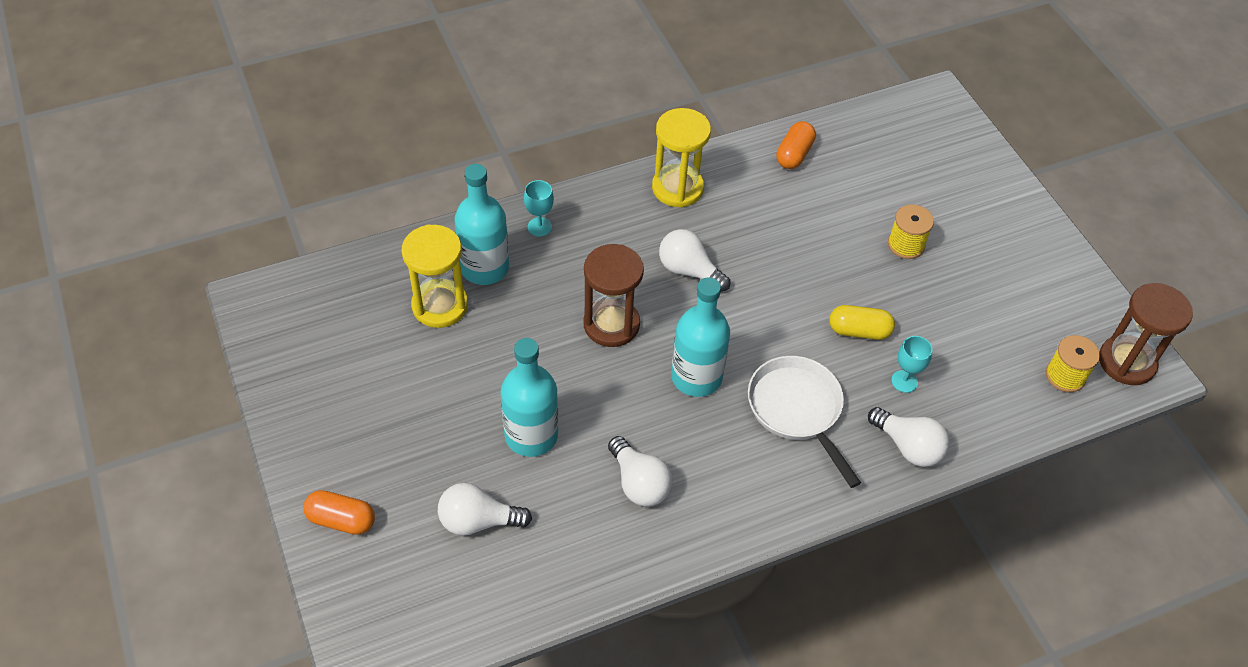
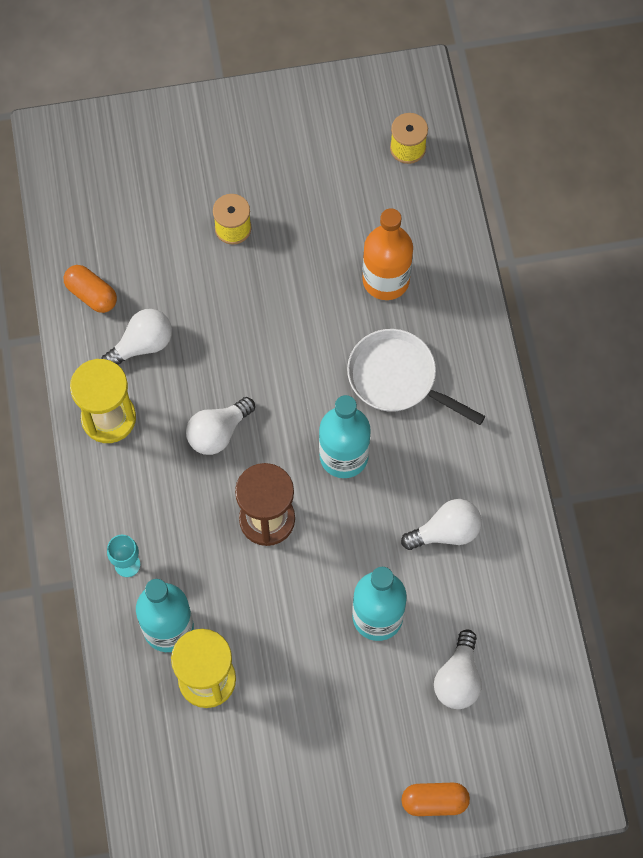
camera: 75 degrees left, 15 degrees up
orange capsule [303,490,375,535] -> orange capsule turned 60 degrees clockwise [401,783,470,816]
white pan [748,356,861,488] -> white pan turned 45 degrees clockwise [347,329,486,425]
yellow capsule [829,305,895,340] -> none
white light bulb [868,407,950,467] -> white light bulb moved to [101,309,172,365]
turquoise goblet [891,336,932,393] -> orange bottle [362,208,413,300]
brown hourglass [1099,283,1193,385] -> none

